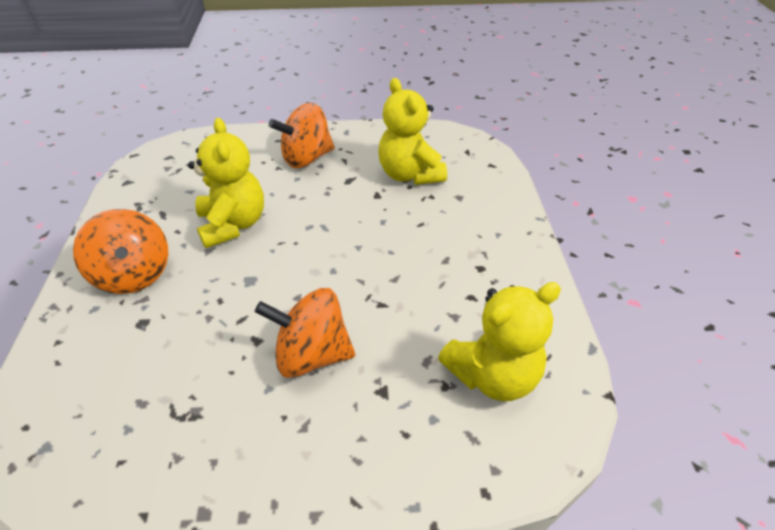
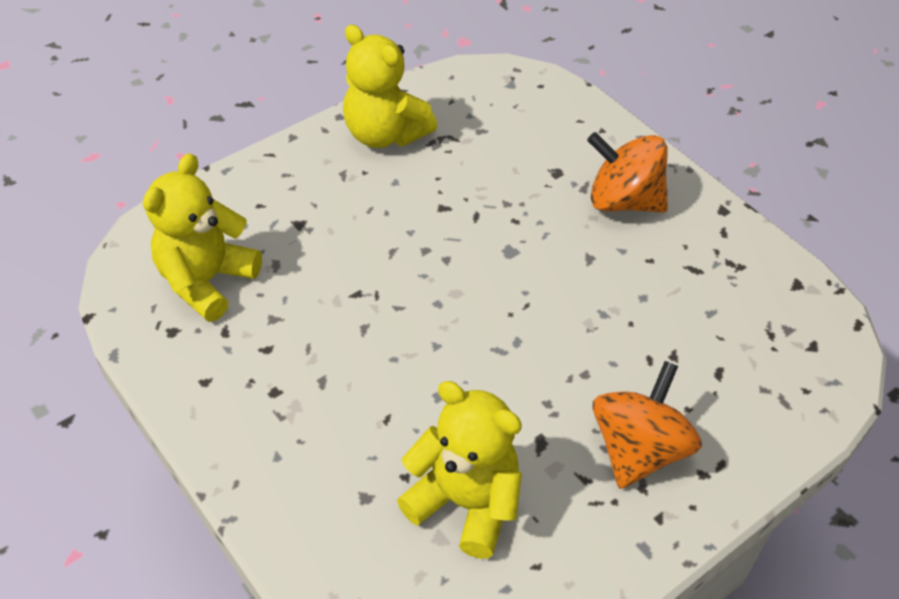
camera: 145 degrees right, 5 degrees up
yellow teddy bear [188,118,264,248] -> yellow teddy bear moved to [343,25,437,148]
orange spinning top [255,288,355,378] -> none

